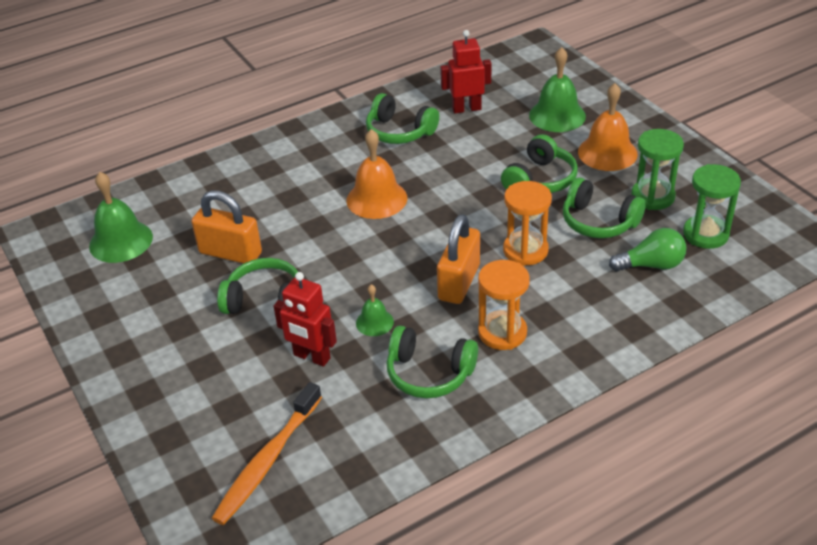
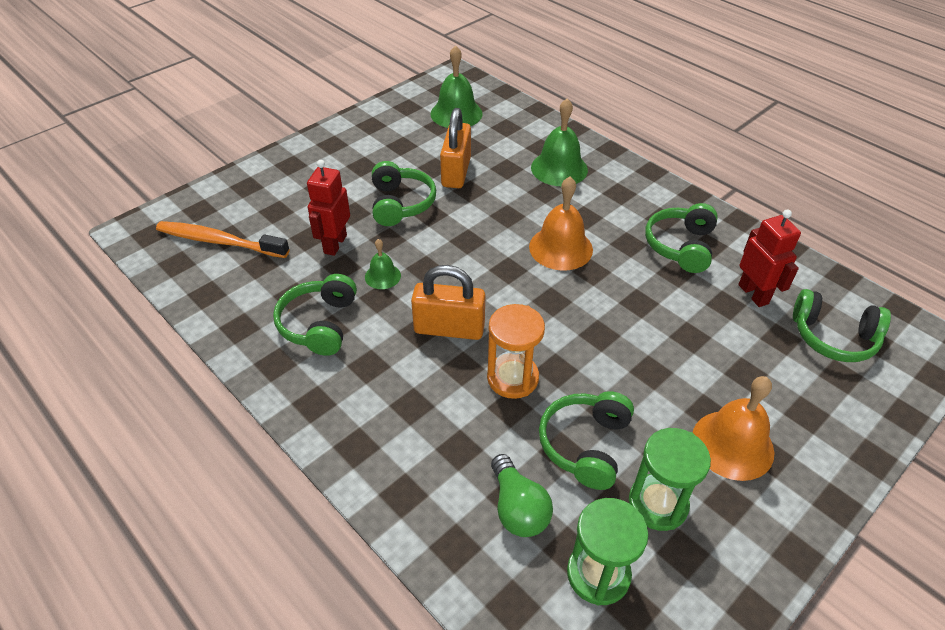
camera: 75 degrees right, 5 degrees up
orange hourglass [478,260,530,350] -> none
green headphones [501,134,578,193] -> green headphones moved to [793,289,891,362]
green bell [529,47,586,132] -> green bell moved to [531,98,588,186]

